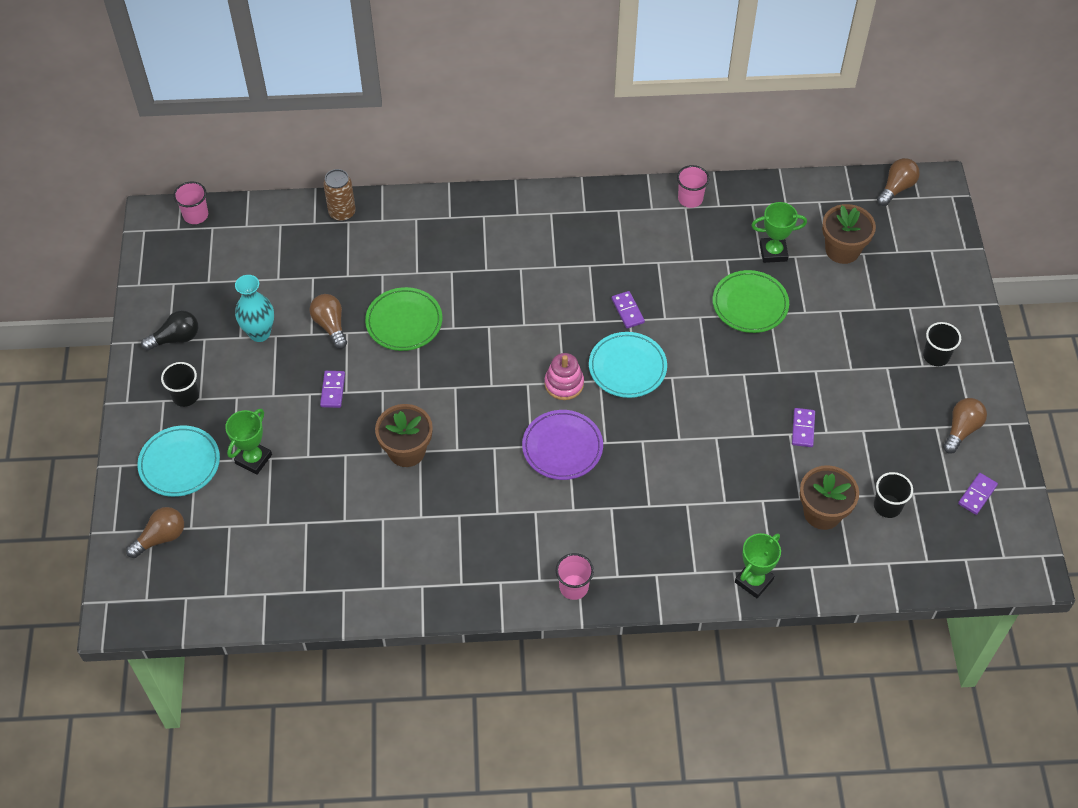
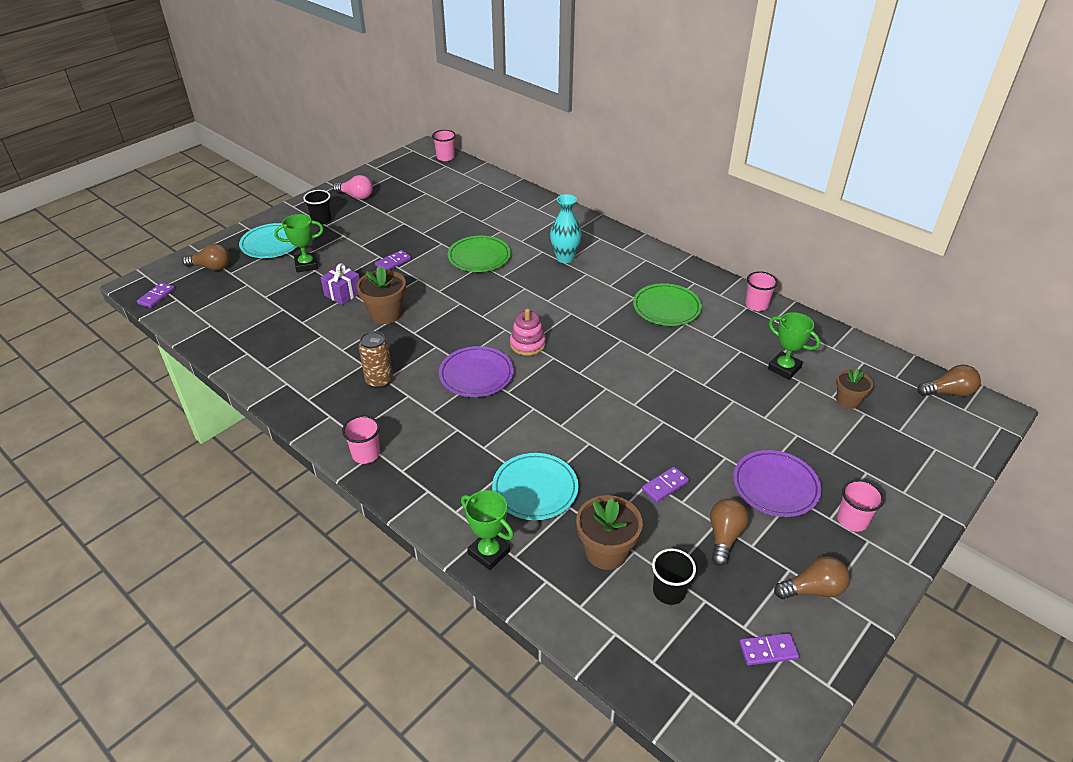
camera: 45 degrees right, 15 degrees down
black light bulb [141,310,199,351] -> pink light bulb [333,175,373,199]
turquoise vase [235,275,274,342] -> turquoise vase moved to [550,194,581,263]
brown light bulb [310,294,347,349] -> brown light bulb moved to [710,498,749,566]
brown can [323,169,356,222] -> brown can moved to [359,331,393,389]
turquoise plate [589,332,667,398] -> turquoise plate moved to [492,453,579,520]
purple domino [611,291,645,328] -> purple domino moved to [137,282,175,308]
green plate [713,270,789,333] -> green plate moved to [633,283,702,326]
green trophy [735,533,781,598] -> green trophy turned 45 degrees clockwise [461,490,514,570]
brown flower pot [822,204,876,264] -> brown flower pot [836,368,873,409], size x0.64
black cup [923,322,961,366] -> pink cup [837,480,884,532]
none -> purple gift [321,263,360,305]
none -> purple plate [733,450,821,517]

